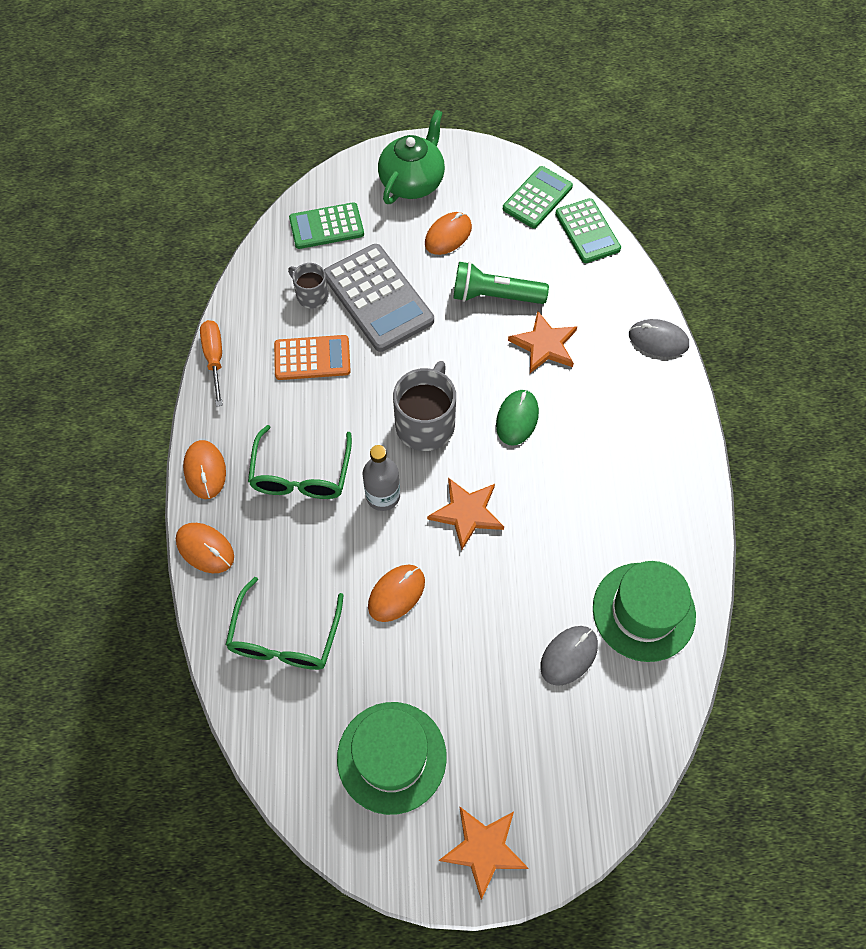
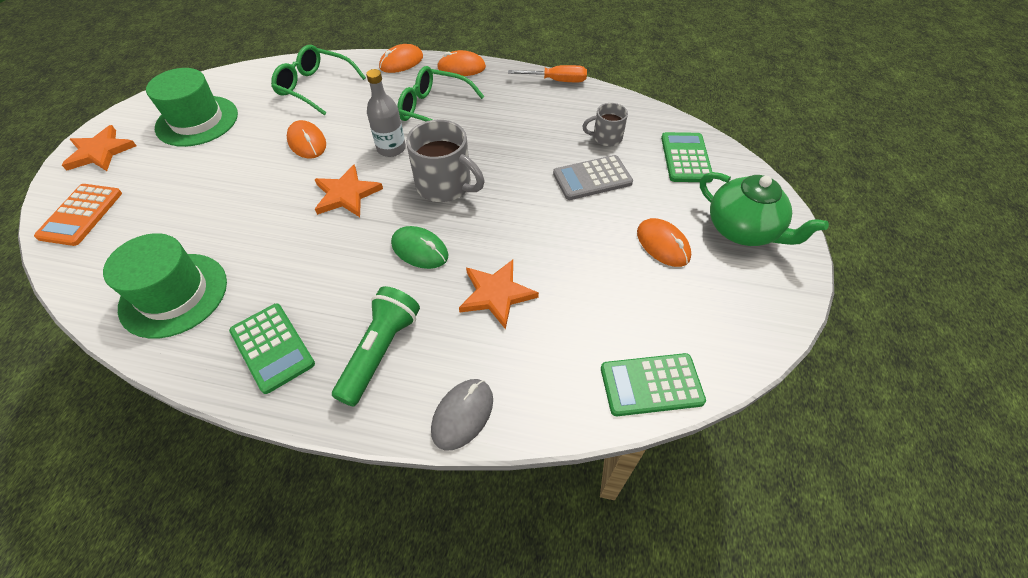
camera: 105 degrees right, 10 degrees down
orange calculator [274,335,351,380] -> orange calculator moved to [34,184,122,246]
grey mug [288,263,329,309] -> grey mug turned 150 degrees counterclockwise [582,103,628,146]
grey calculator [324,244,434,352] -> grey calculator [553,155,633,200], size x0.65
green flashlight [453,262,549,304] -> green flashlight moved to [332,286,420,406]
green calculator [503,166,573,228] -> green calculator moved to [229,303,315,394]
grey mouse [540,626,598,686] -> none

